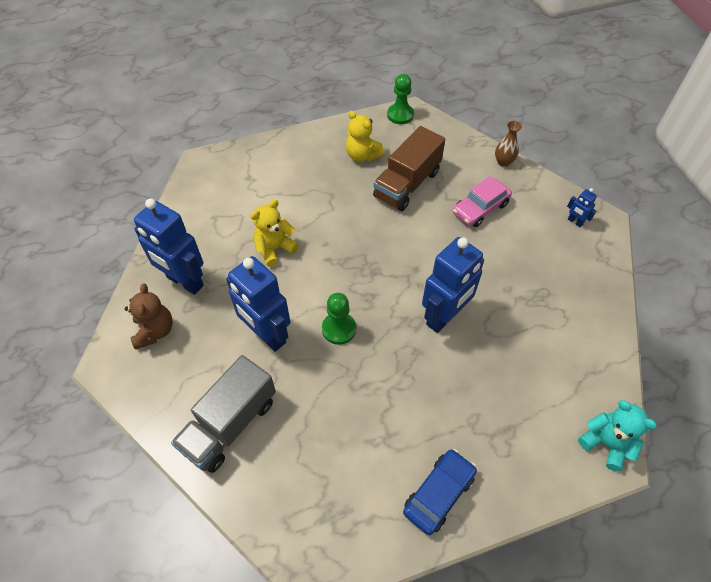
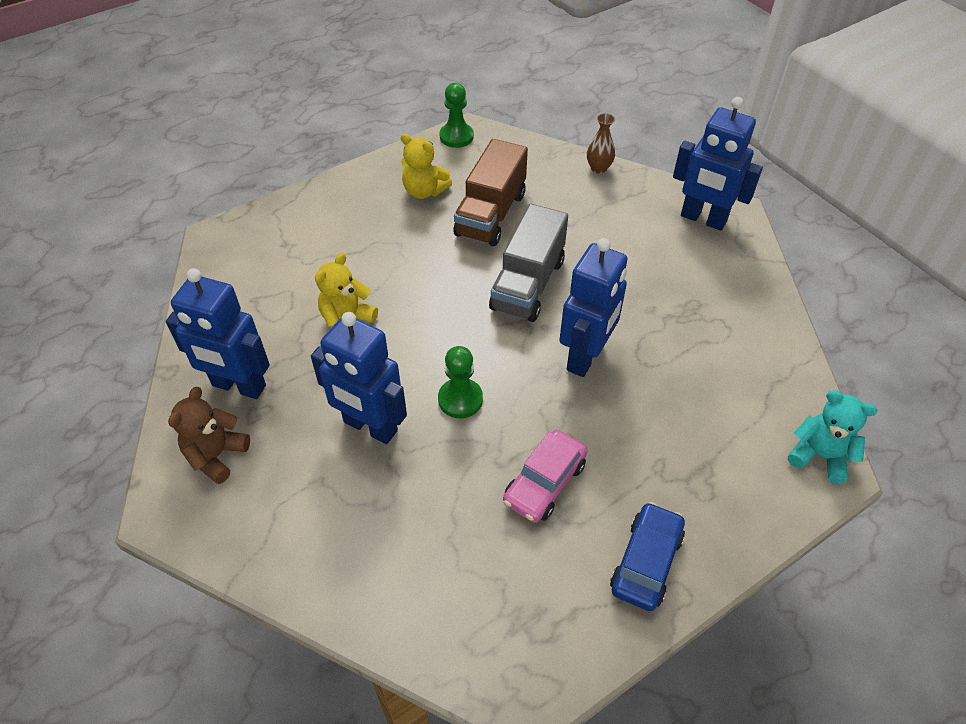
camera: 15 degrees left, 5 degrees down
brown teddy bear [125,283,173,349] -> brown teddy bear turned 135 degrees counterclockwise [168,387,250,484]
grey truck [171,355,276,473] -> grey truck moved to [489,204,568,322]
pink car [453,176,512,227] -> pink car moved to [503,430,588,523]
blue robot [567,188,597,227] -> blue robot [673,97,763,231], size x2.35

